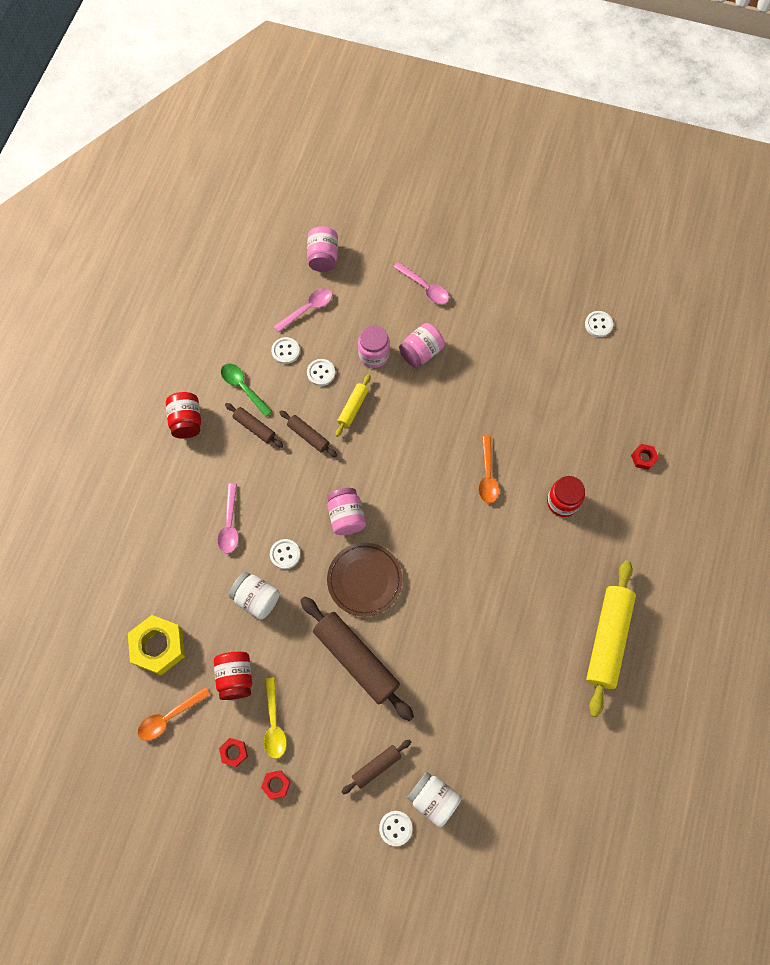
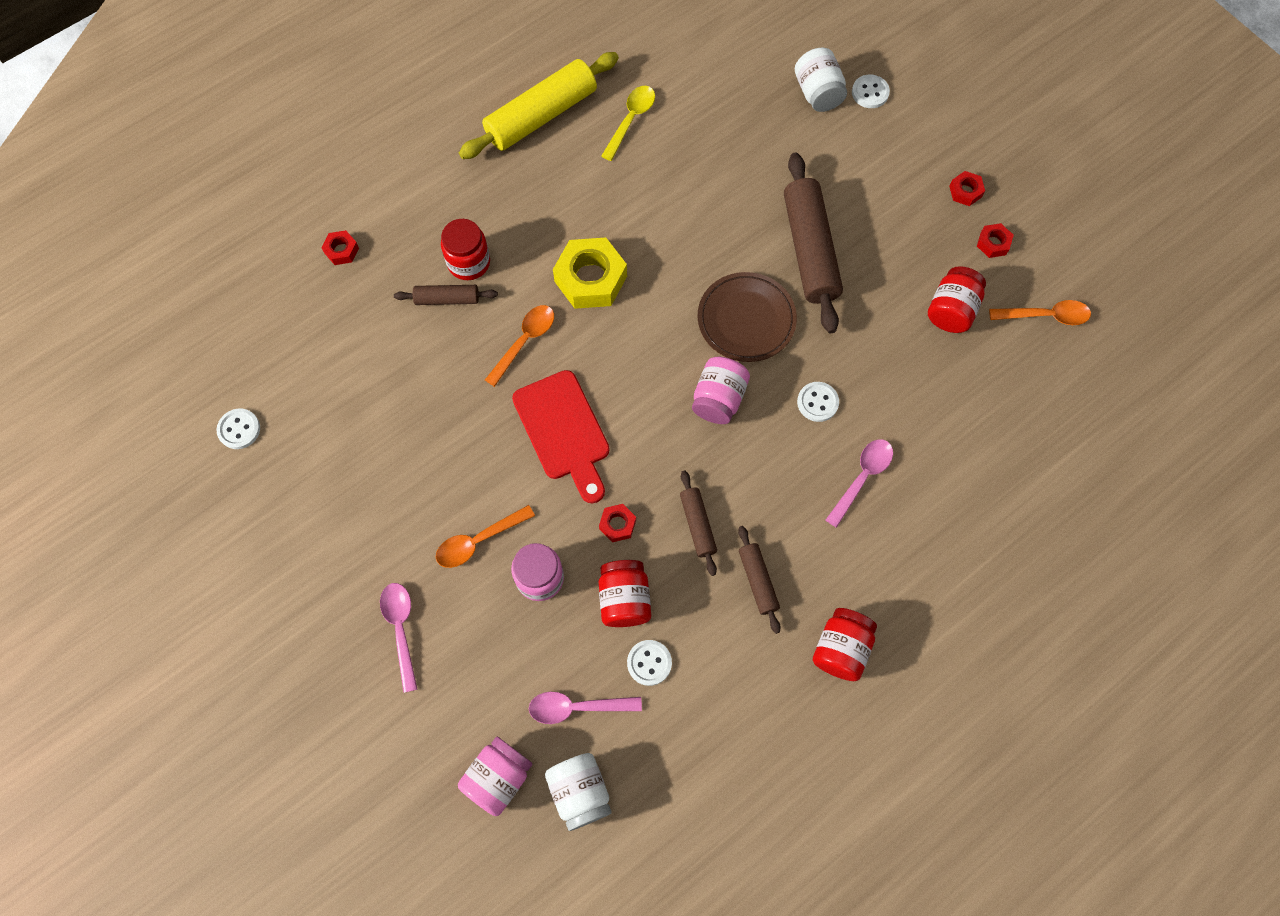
camera: 145 degrees left, 0 degrees up
yellow nut [128,615,185,675] -> yellow nut moved to [553,237,627,309]
green spoon [221,364,272,417] -> none
white jar [229,572,280,620] -> white jar moved to [545,753,612,831]
yellow spoon [264,678,287,759] -> yellow spoon moved to [601,86,655,161]
white button [307,359,335,386] -> red jar [599,560,651,627]
yellow rolling pin [335,374,371,437] -> red nut [599,504,636,542]
brown rolling pin [341,739,411,794] -> brown rolling pin moved to [394,285,498,305]
pink jar [399,323,445,368] -> orange spoon [436,505,535,568]
none -> red cutting board [512,370,610,504]

